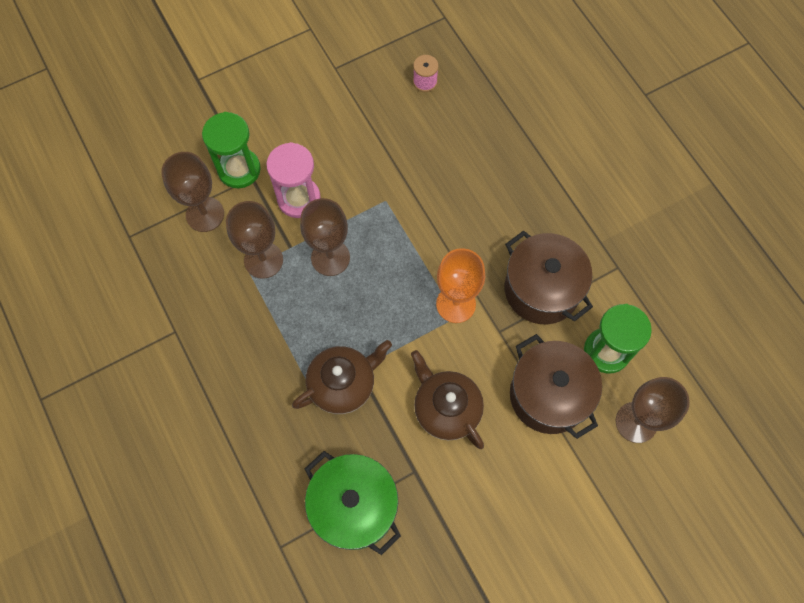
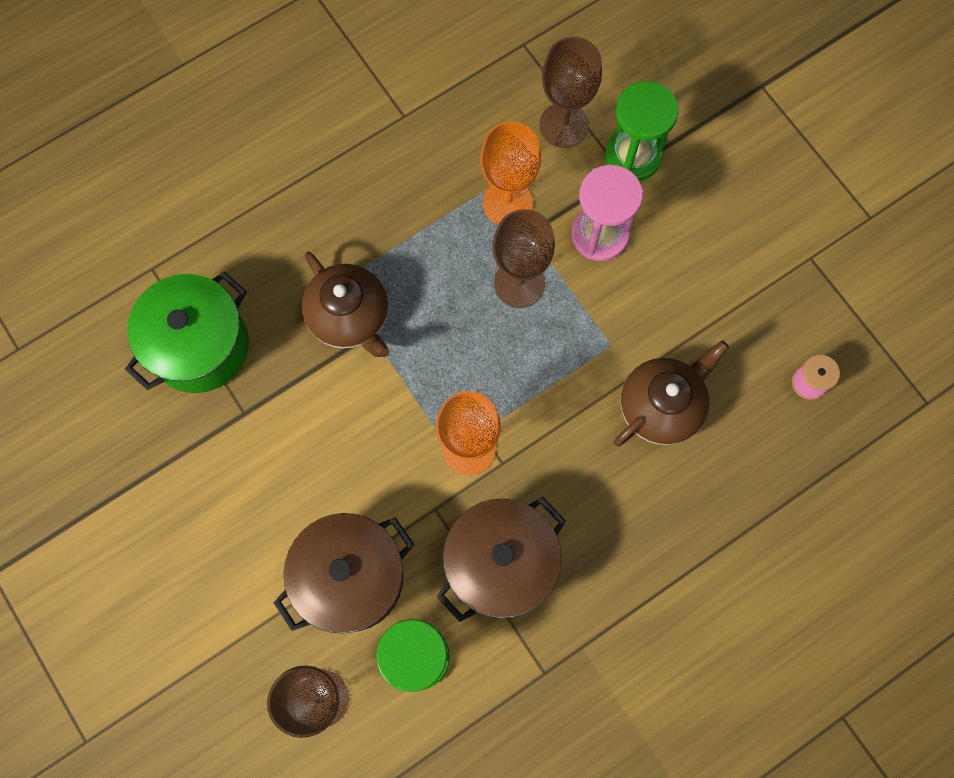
camera: 85 degrees right, 5 degrees up
brown goblet [226,201,283,279] -> orange goblet [480,121,541,225]
brown teapot [411,350,484,449] -> brown teapot moved to [614,341,729,446]

